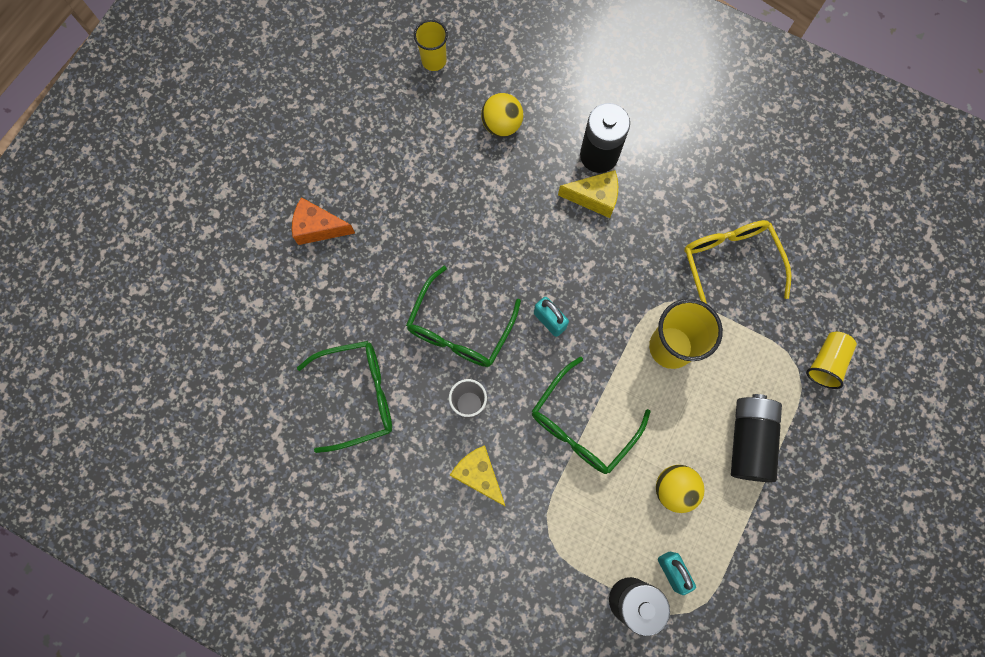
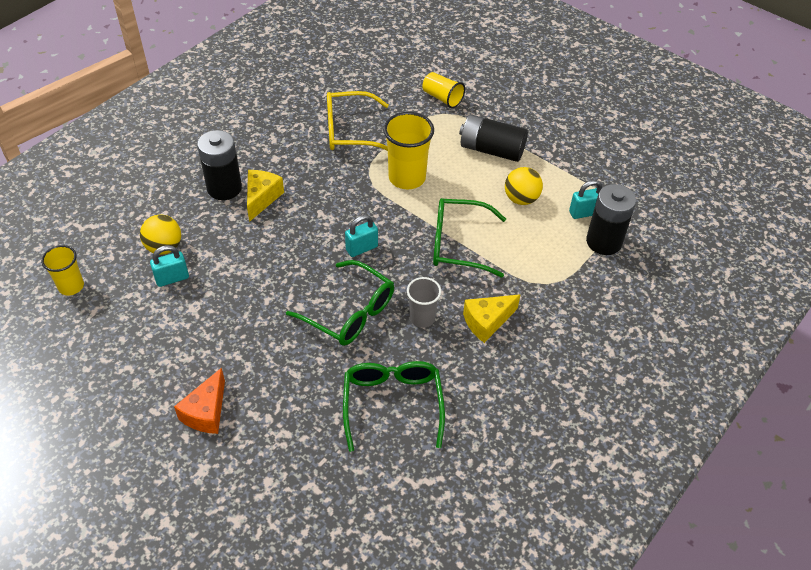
camera: 80 degrees left, 25 degrees down
green glasses [532,357,650,474] -> green glasses turned 135 degrees clockwise [433,198,506,278]
none -> turquoise padlock [150,245,189,287]

